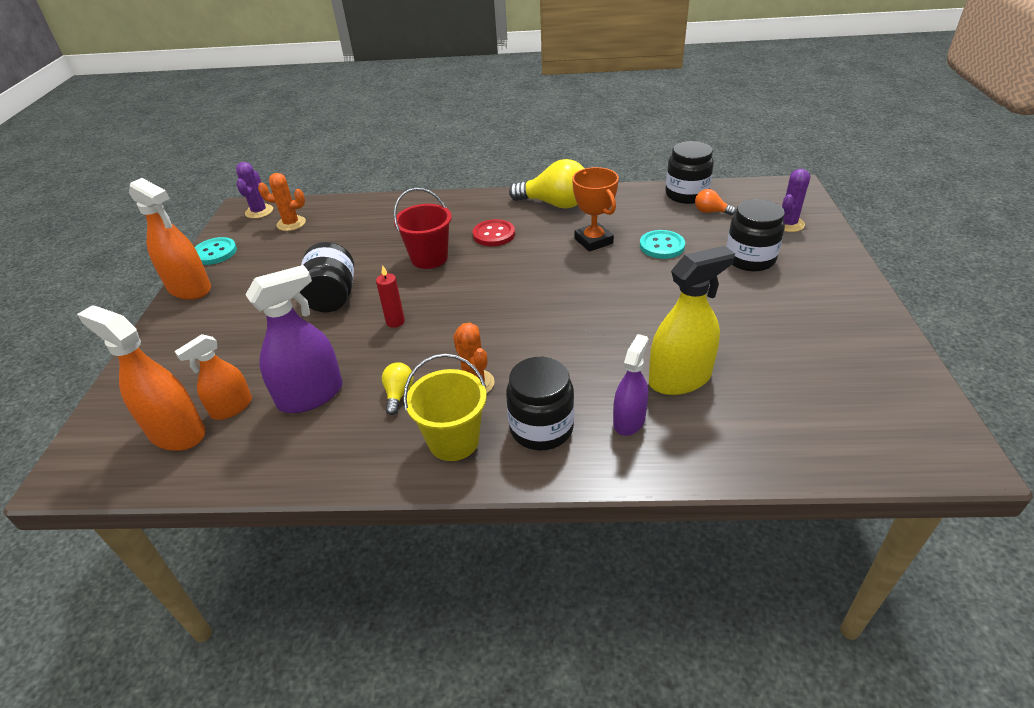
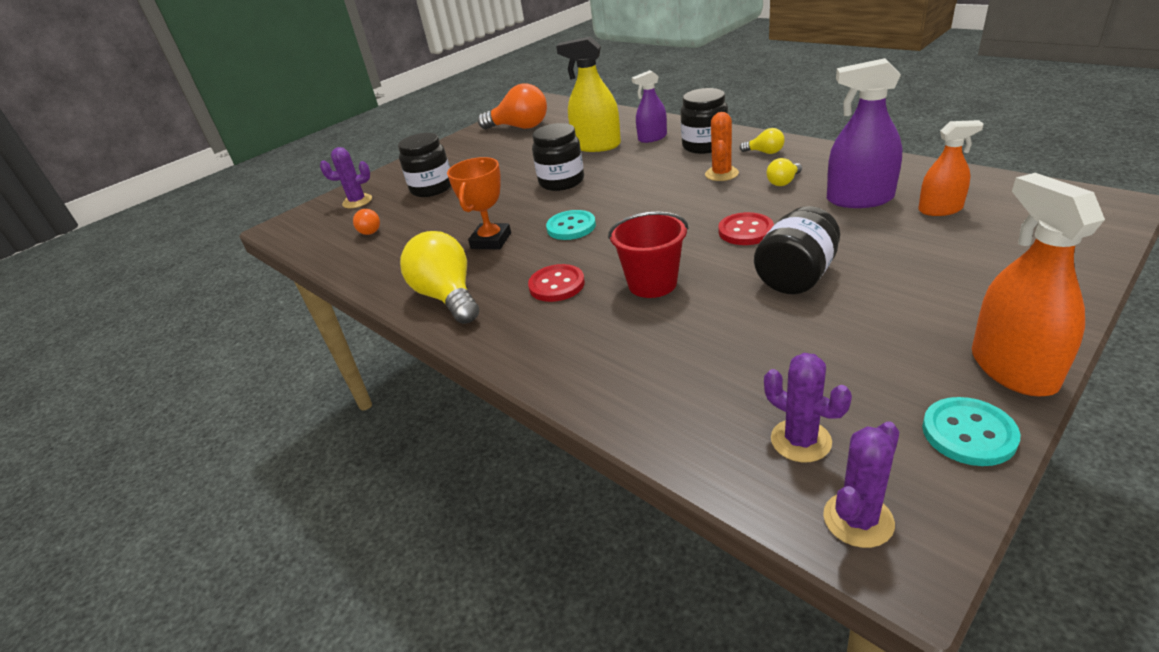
camera: 135 degrees left, 5 degrees down
orange spray bottle [77,305,205,451] -> none
orange cactus [258,173,306,231] -> purple cactus [764,353,852,462]
red candle [376,265,405,328] -> red button [718,212,774,245]
yellow bucket [403,354,487,461] -> yellow light bulb [739,128,785,154]
turquoise button [640,230,685,259] -> turquoise button moved to [546,210,596,240]
black jar [665,141,714,204] -> black jar moved to [532,123,584,191]
none -> orange light bulb [478,84,547,129]

